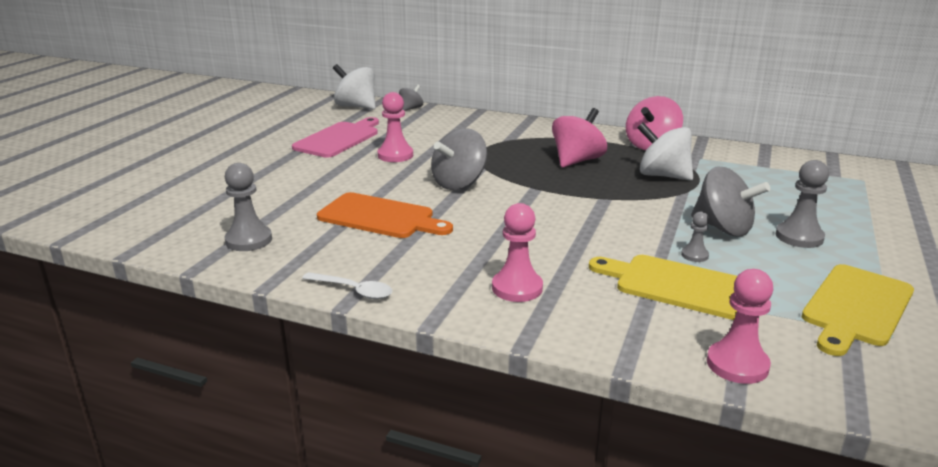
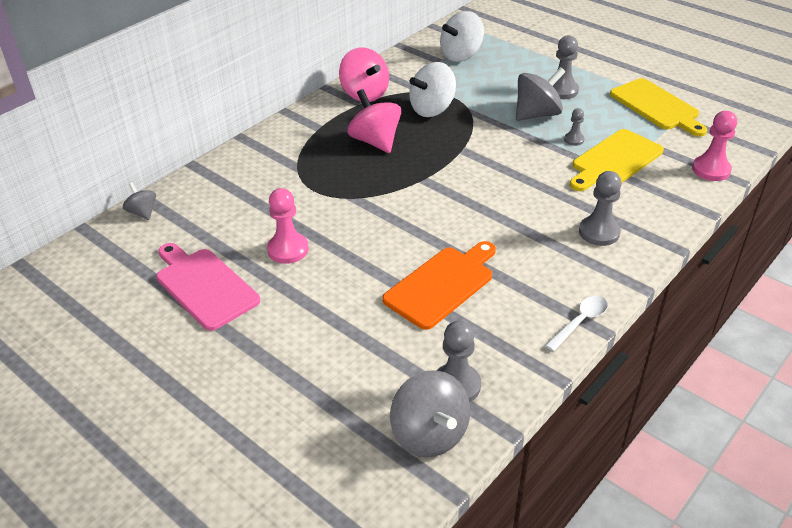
camera: 70 degrees left, 15 degrees up
white spinning top [333,64,376,109] -> white spinning top moved to [440,11,484,62]
grey spinning top [431,128,487,190] -> grey spinning top moved to [390,370,470,457]
pink pawn [492,203,543,302] -> grey pawn [579,171,622,246]

